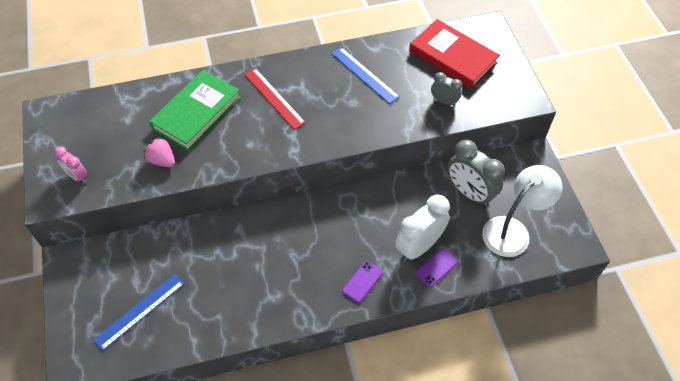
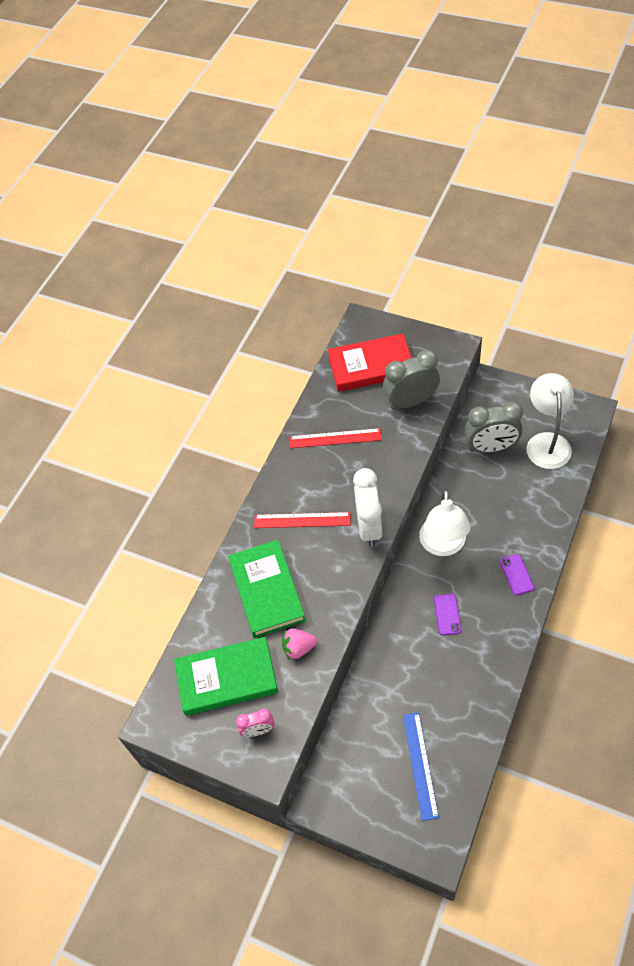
camera: 45 degrees left, 0 degrees up
blue ruler [331,47,400,104] -> red ruler [289,428,382,448]
white clock [395,194,450,261] -> white clock moved to [353,468,383,546]
purple phone [415,248,458,287] -> purple phone moved to [434,594,462,635]
grey clock [431,72,462,107] -> grey clock [383,350,440,410], size x1.84
none -> green book [174,637,278,716]
none -> white lamp [419,489,471,556]

